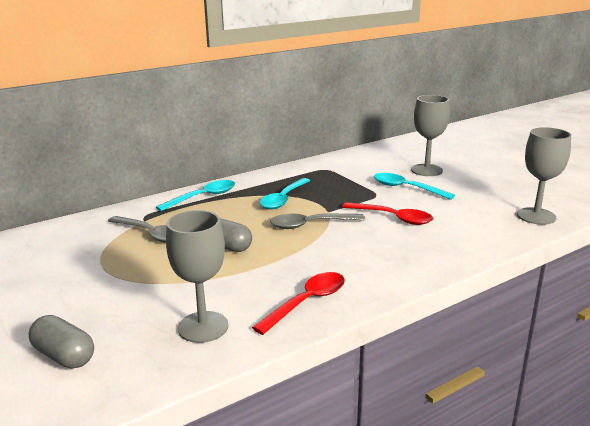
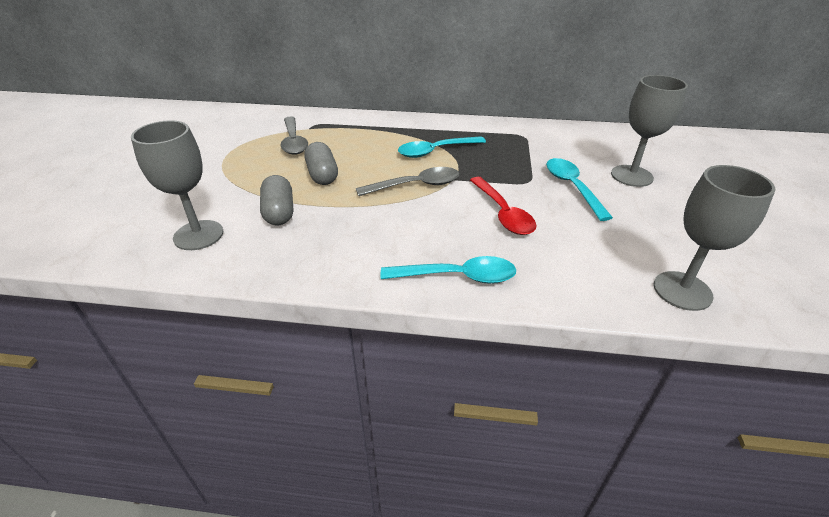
camera: 40 degrees right, 15 degrees up
grey capsule [29,315,94,369] -> grey capsule moved to [260,175,293,225]
turquoise spoon [156,180,235,211] -> turquoise spoon moved to [380,256,516,284]
red spoon [252,272,345,335] -> none
grey spoon [270,214,365,229] -> grey spoon turned 135 degrees clockwise [356,167,459,196]

